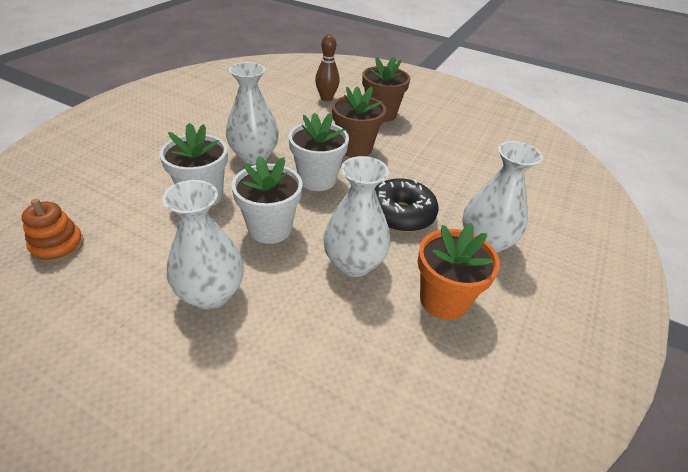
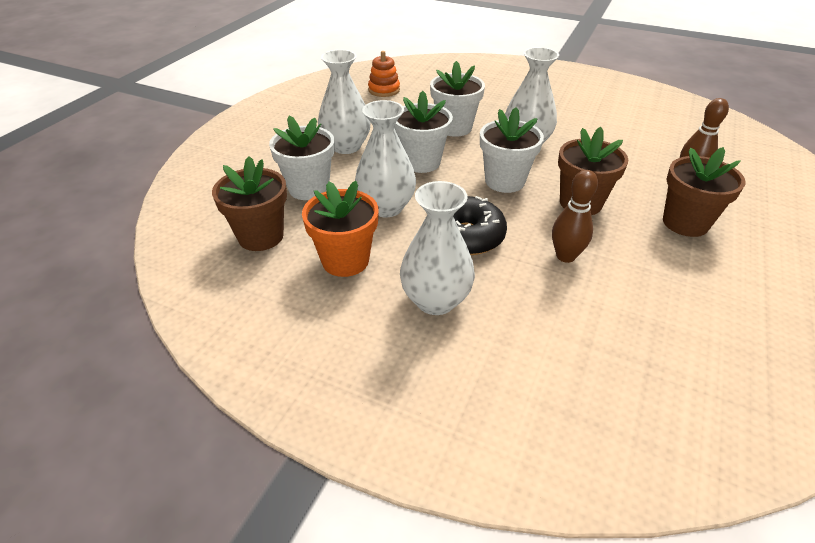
camera: 90 degrees right, 0 degrees up
none -> brown flower pot [212,156,287,251]
none -> white flower pot [269,116,334,200]
none -> brown bowling pin [552,170,598,263]

